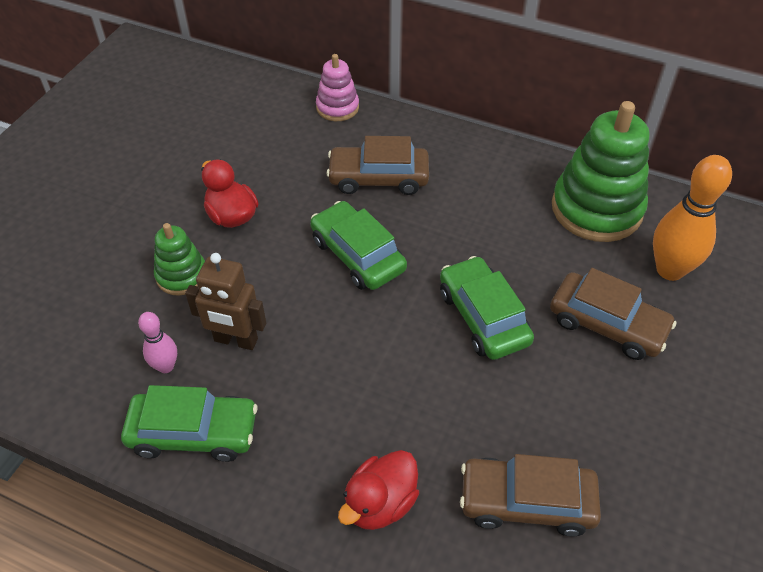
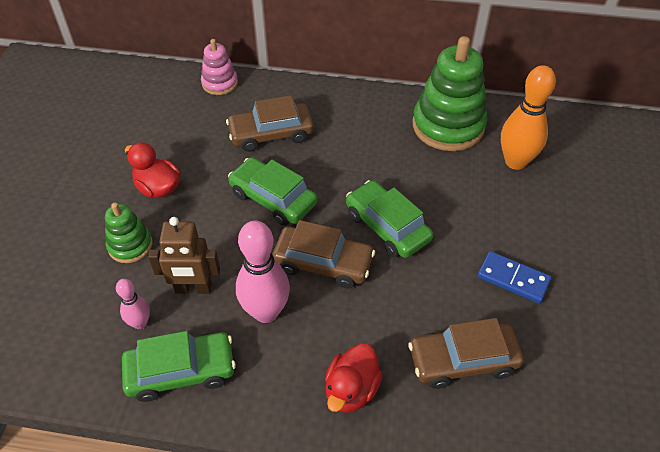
camera: 15 degrees left, 0 degrees up
brown car [550,268,676,360] -> brown car moved to [272,220,375,289]
none -> pink bowling pin [236,221,290,323]
none -> blue domino [478,251,551,303]

